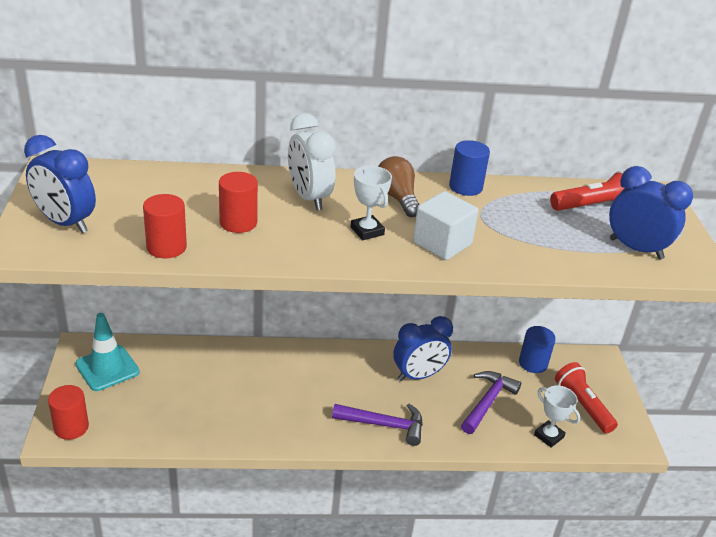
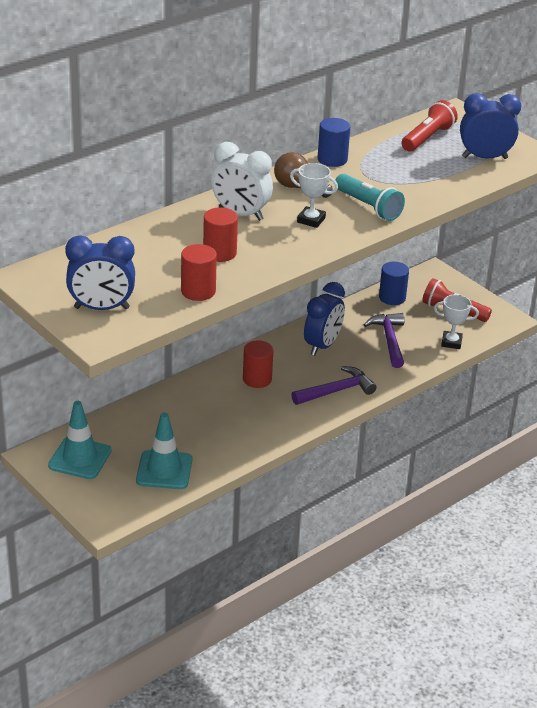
camera: 35 degrees left, 0 degrees up
red cylinder [48,385,89,440] -> red cylinder moved to [243,340,273,388]
white cube [413,191,479,260] -> turquoise flashlight [335,174,405,221]
none -> turquoise traffic cone [136,412,193,489]

